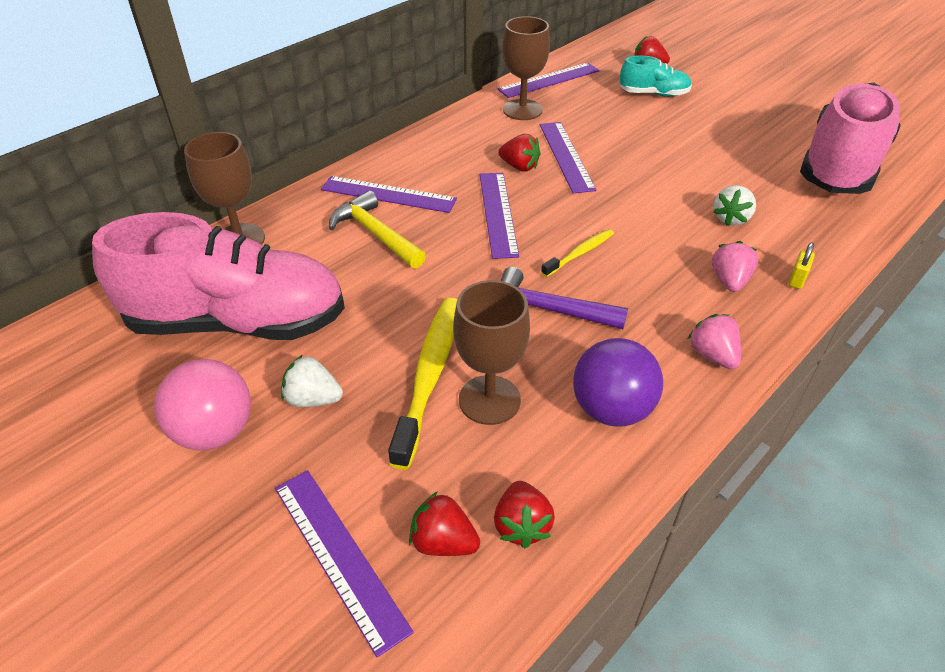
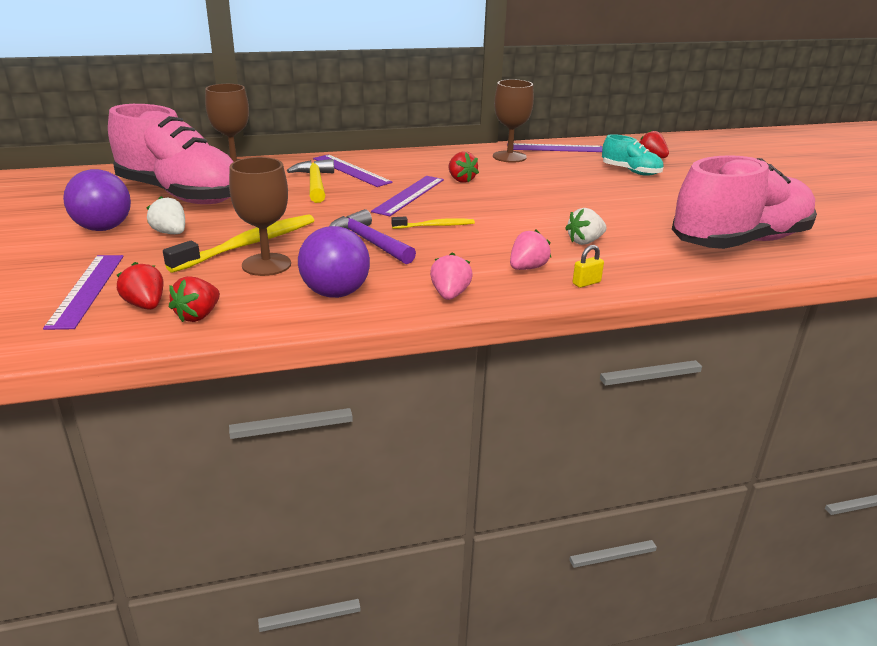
camera: 30 degrees right, 15 degrees down
pink ball [154,359,251,450] -> purple ball [63,169,131,231]
purple ruler [540,122,596,193] -> none

